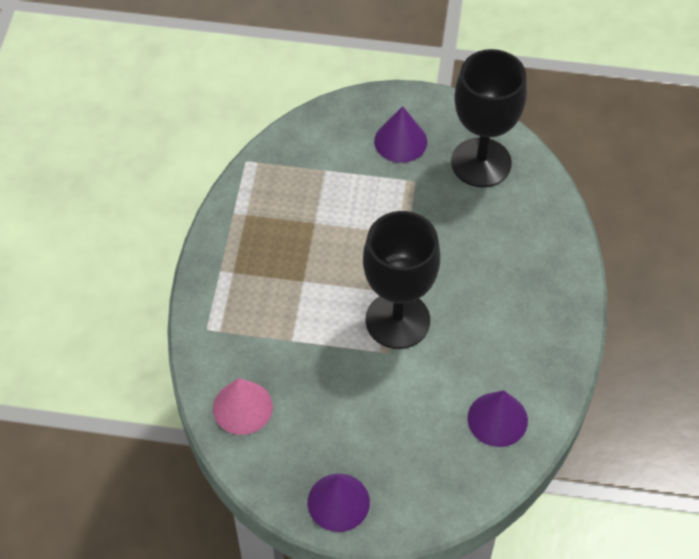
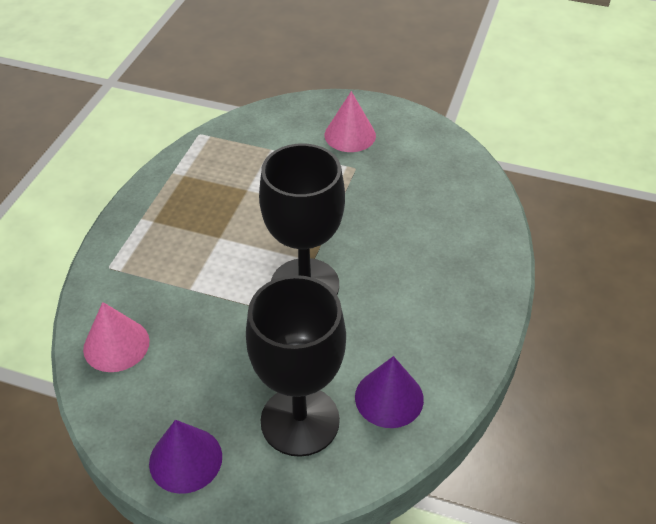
camera: 10 degrees right, 10 degrees down
purple cone [374,106,427,163] -> pink cone [324,91,376,152]
black goblet [451,49,527,187] -> black goblet moved to [246,275,346,457]

